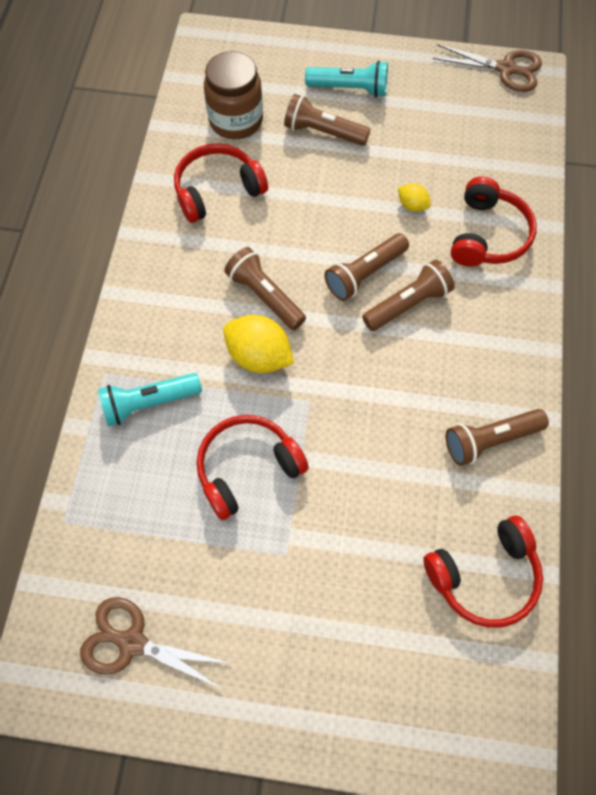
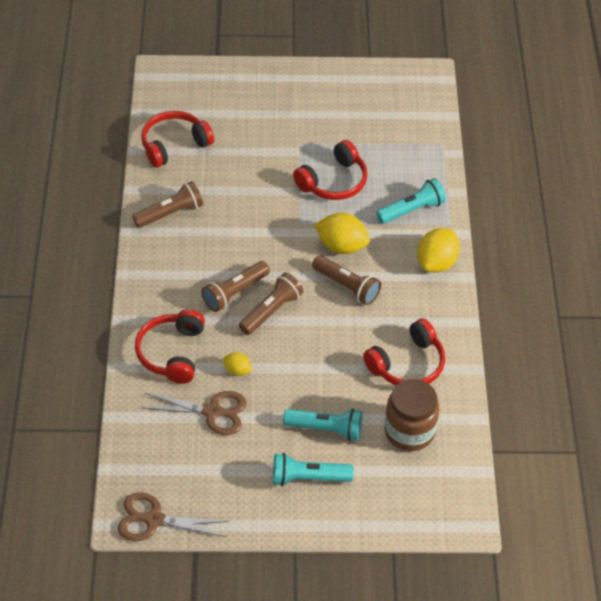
camera: 170 degrees right, 15 degrees down
brown scissors [80,597,232,688] -> brown scissors moved to [141,391,247,435]
brown flashlight [284,94,371,146] -> turquoise flashlight [283,409,363,441]
none -> yellow lemon [417,228,460,273]

